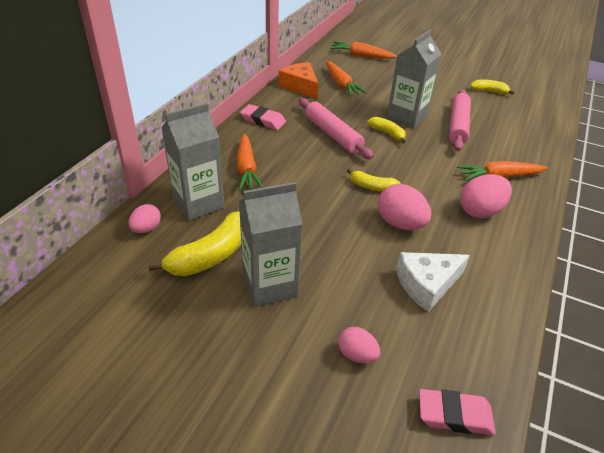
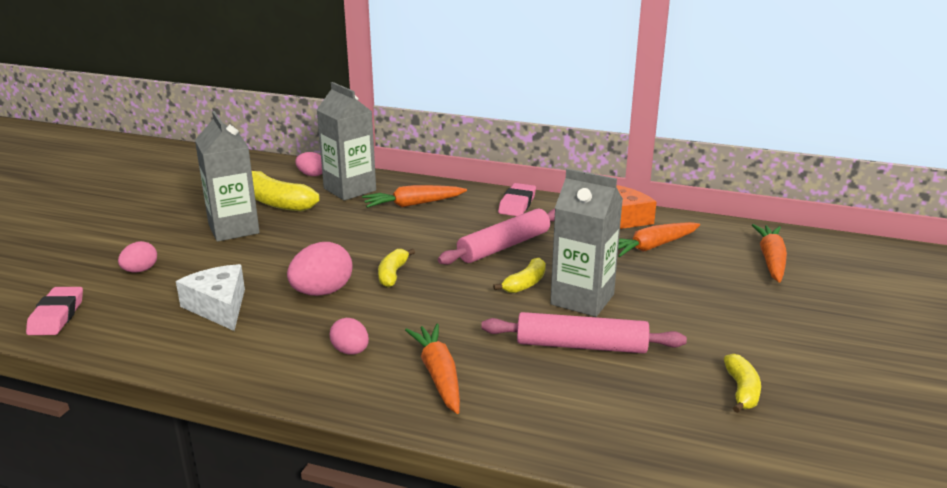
camera: 85 degrees right, 15 degrees down
pink egg [460,174,512,218] -> pink egg [330,318,369,355], size x0.60

